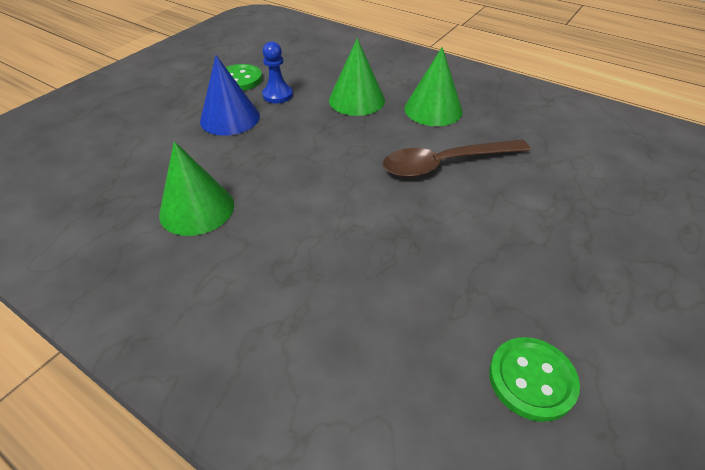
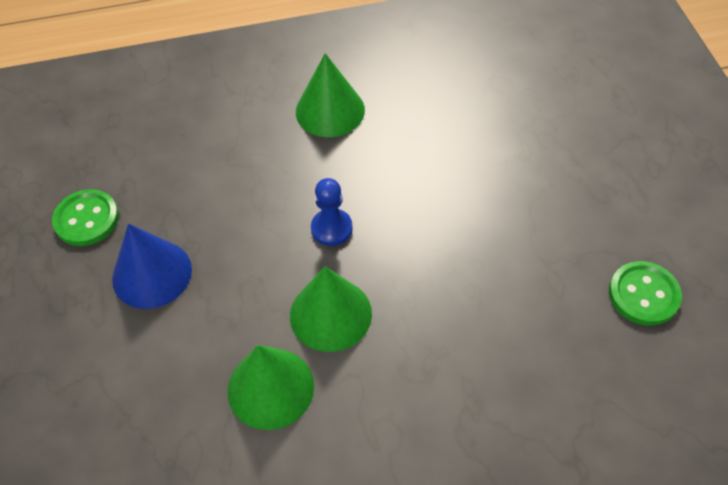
camera: 45 degrees left, 10 degrees up
blue pawn [262,41,293,103] -> blue pawn moved to [311,178,353,246]
green cone [329,38,385,116] -> green cone moved to [290,266,372,352]
brown spoon [383,139,530,178] -> none

